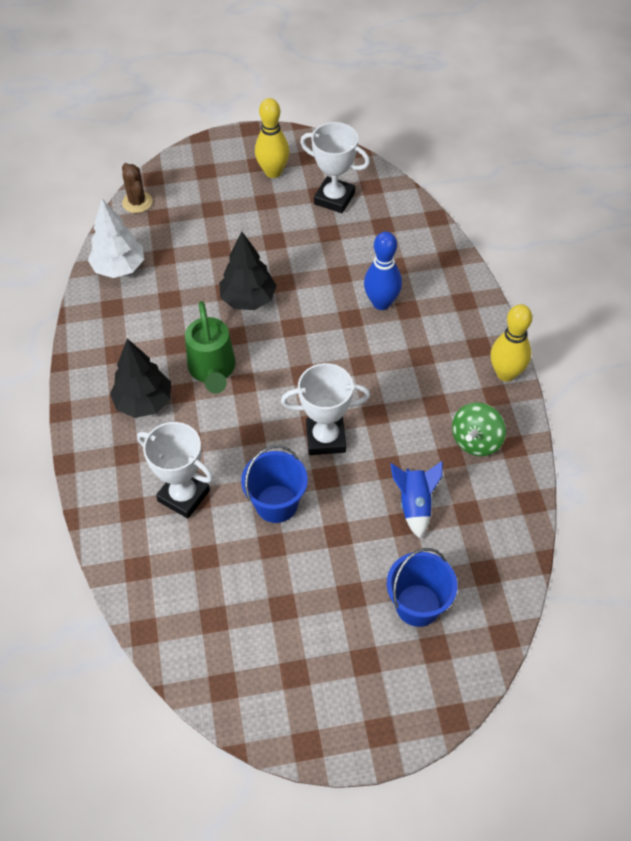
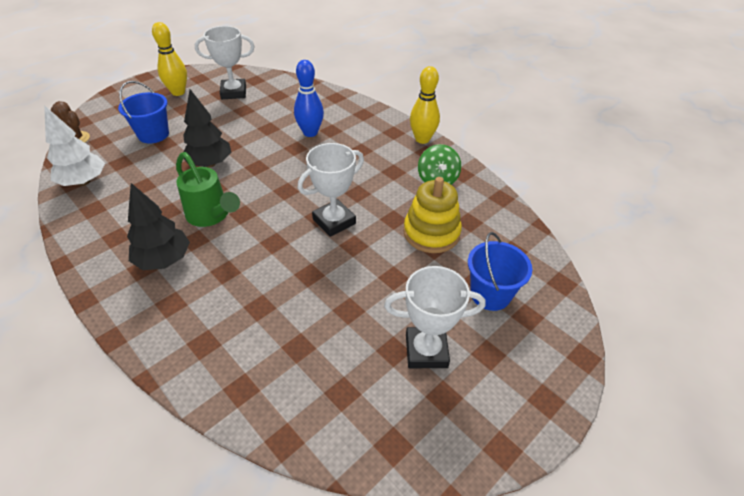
camera: 35 degrees left, 10 degrees down
white trophy [137,422,213,519] -> white trophy moved to [384,266,485,368]
blue bucket [241,445,308,523] -> blue bucket moved to [118,81,169,144]
blue rocket [390,461,443,539] -> yellow stacking toy [403,177,462,253]

